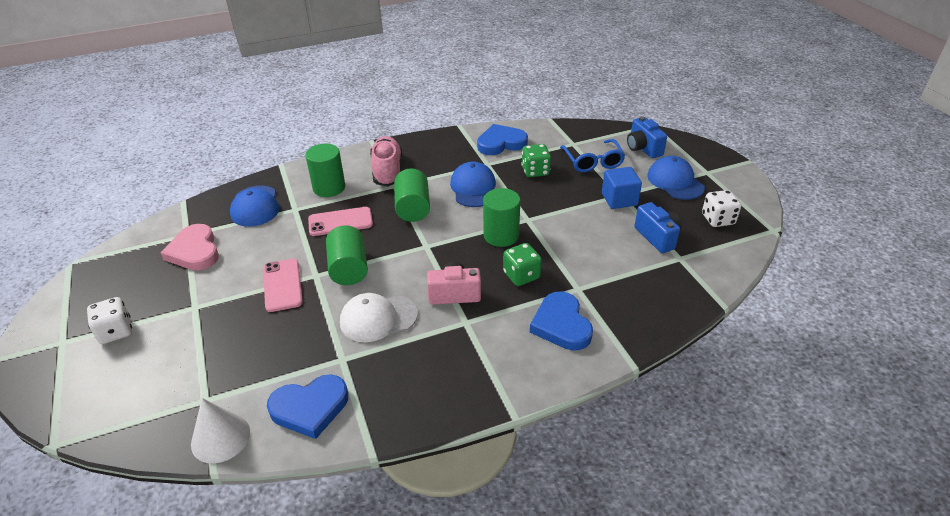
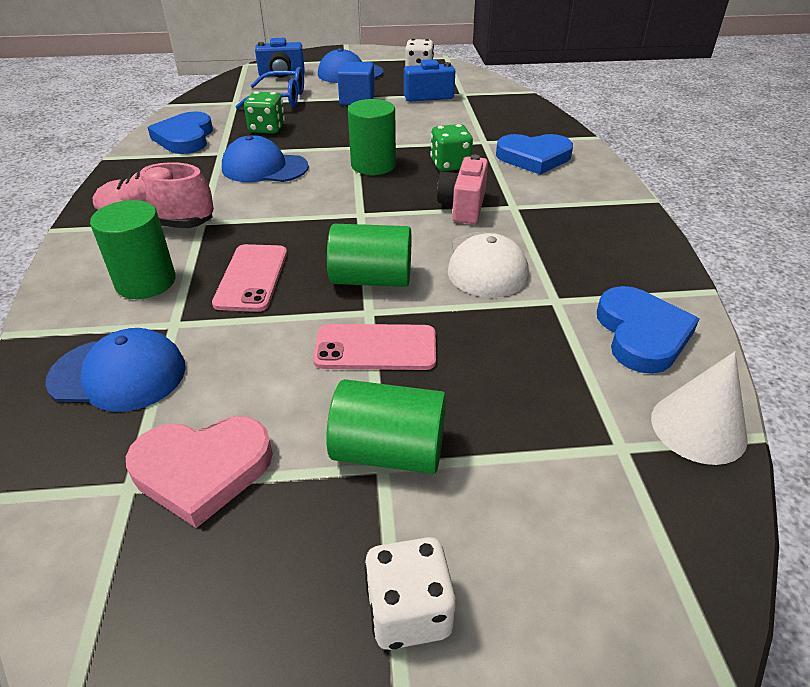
camera: 75 degrees left, 0 degrees up
green cylinder [394,169,430,222] -> green cylinder moved to [326,379,446,474]

